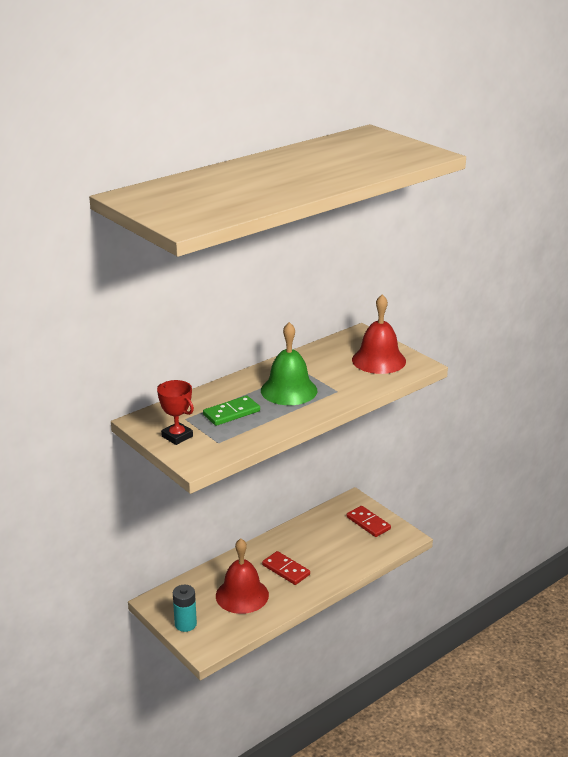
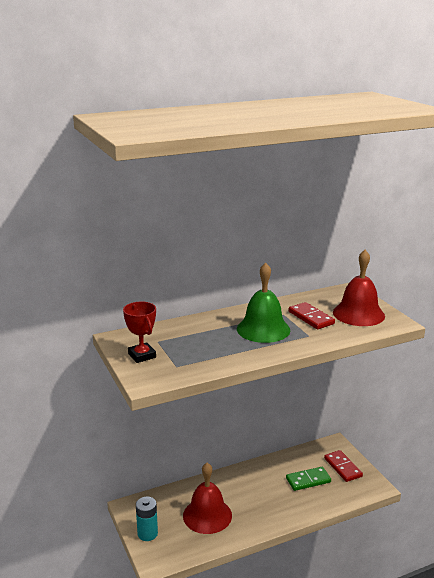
camera: 15 degrees right, 5 degrees down
green domino [203,396,260,426] -> green domino moved to [286,467,331,491]
red domino [262,551,310,585] -> red domino moved to [289,302,335,329]

